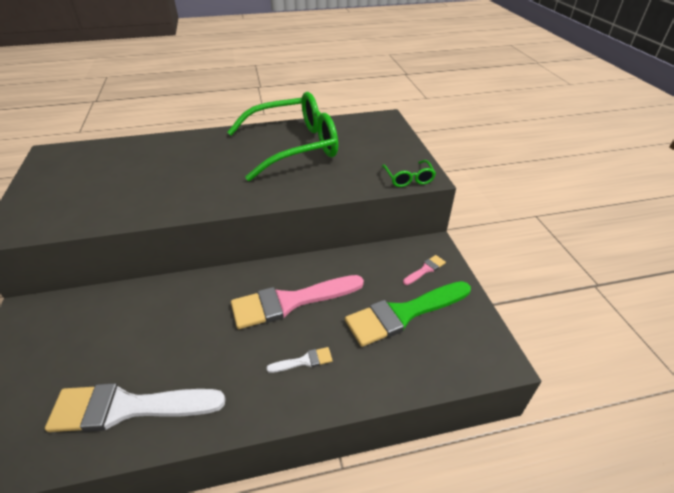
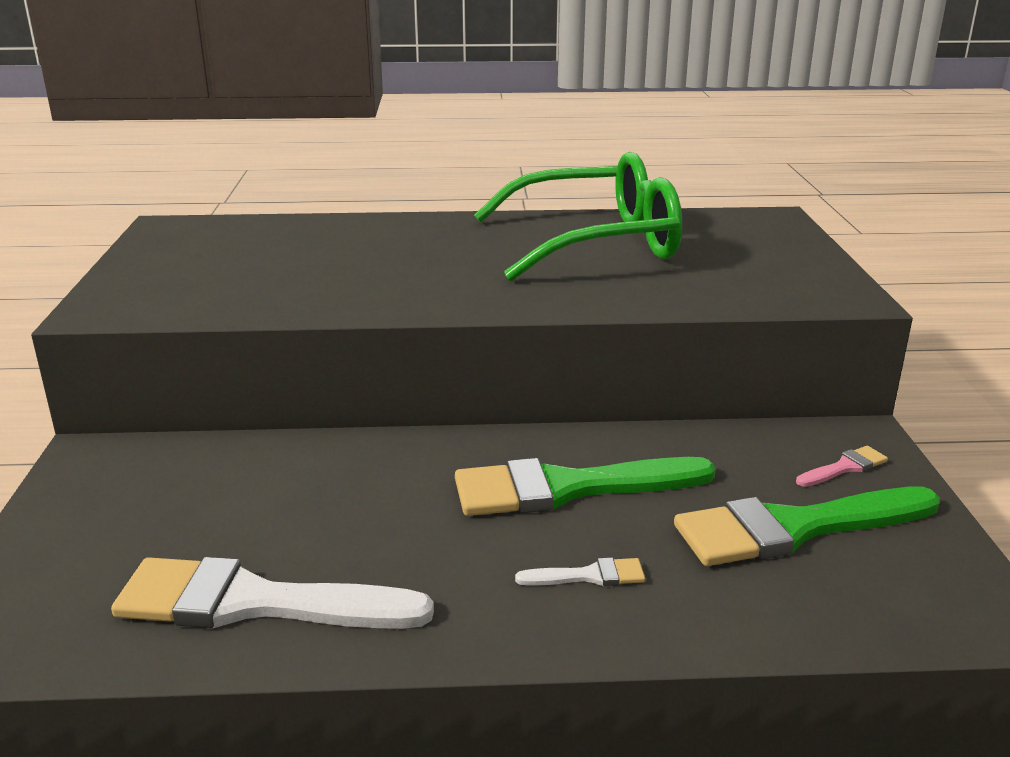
camera: 10 degrees right, 15 degrees down
pink brush [231,275,364,329] -> green brush [455,457,716,516]
green glasses [382,160,436,187] -> none

